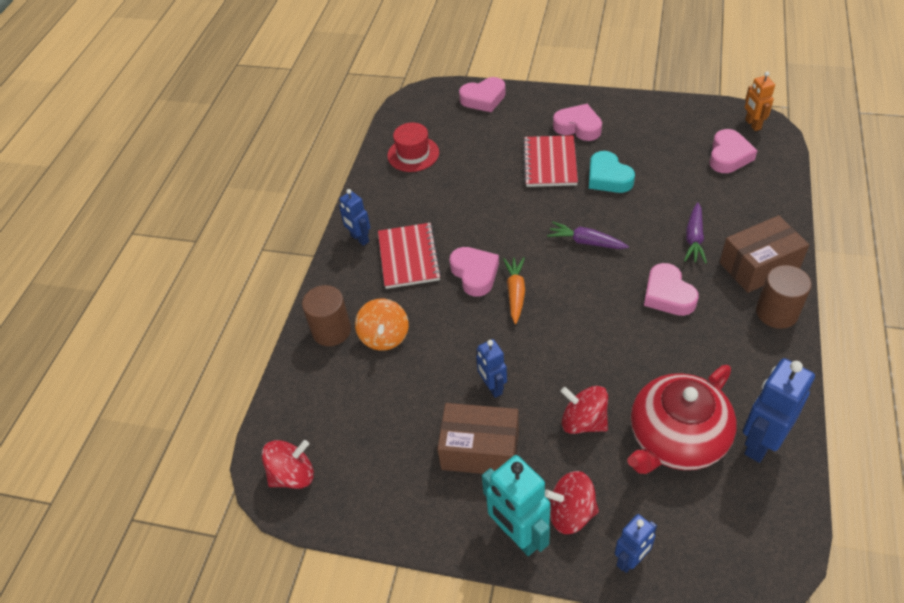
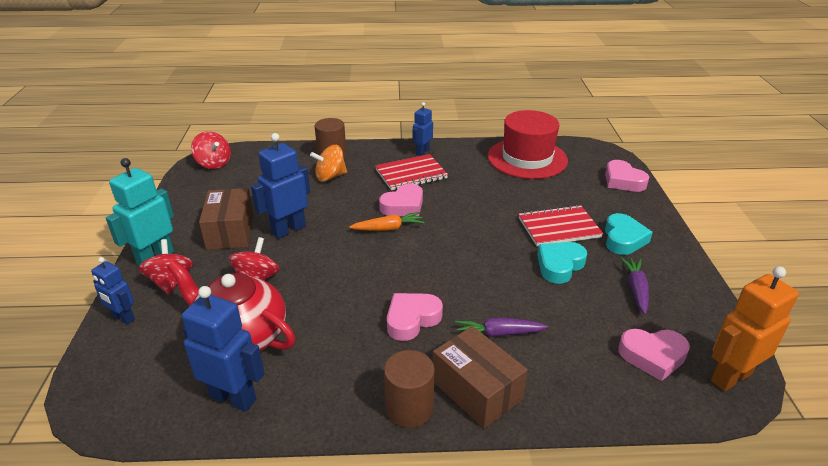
camera: 70 degrees right, 15 degrees down
red hat [387,122,439,172] -> red hat [488,110,568,179], size x1.75
blue robot [476,339,507,398] -> blue robot [251,133,310,239], size x1.66
purple carrot [547,222,629,249] -> purple carrot moved to [620,257,649,314]
pink heart [553,104,602,141] -> turquoise heart [605,213,653,255]
orange robot [745,71,775,131] -> orange robot [711,266,799,391], size x1.66

